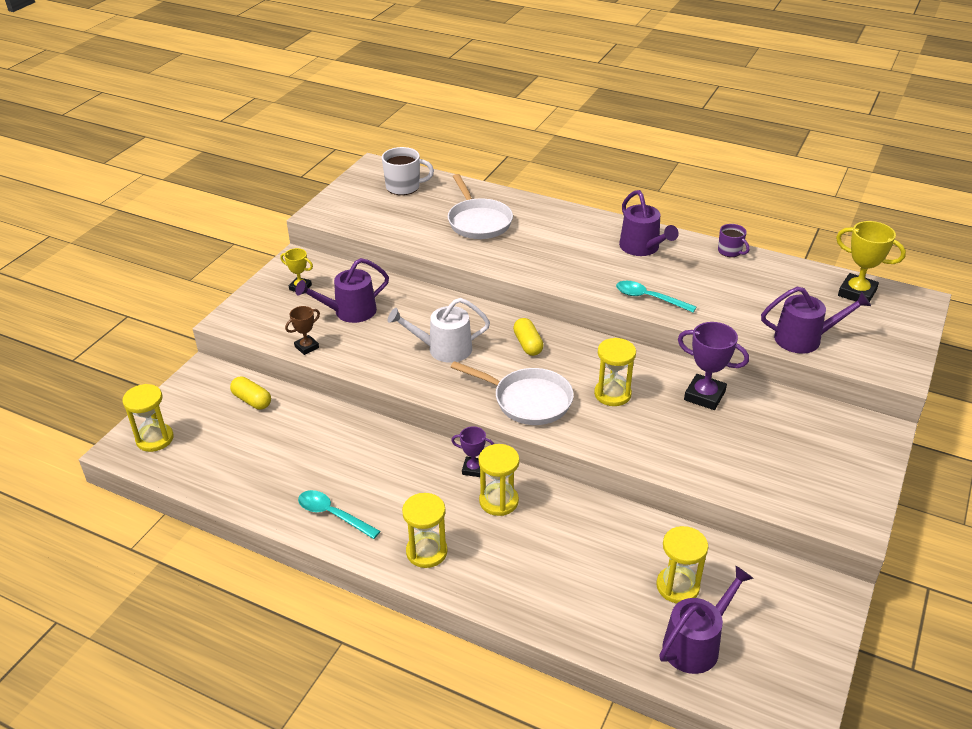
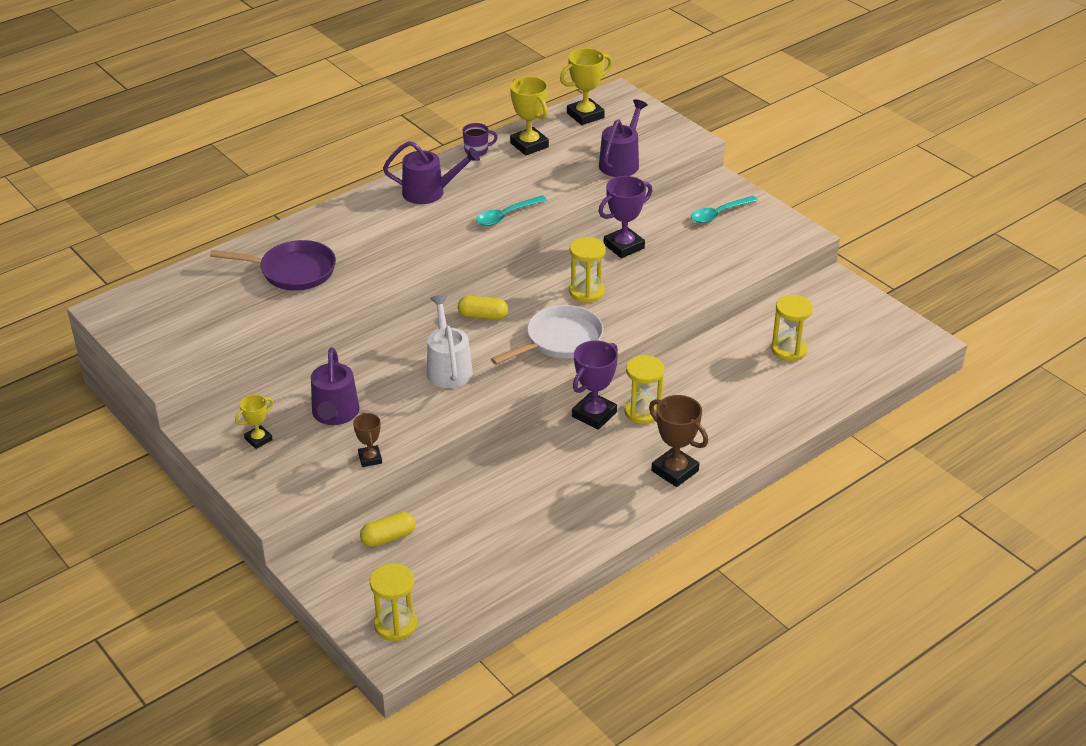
camera: 65 degrees left, 0 degrees up
turquoise spoon [298,490,380,539] -> turquoise spoon moved to [691,196,758,223]
white mug [382,147,434,195] -> none
white watering can [388,298,490,363] -> white watering can turned 150 degrees clockwise [427,295,473,388]
yellow hourglass [402,493,448,568] -> brown trophy [649,395,708,487]
white pan [448,174,513,239] -> purple pan [210,240,336,291]
purple trophy [451,426,494,477] -> purple trophy [572,340,618,430], size x1.70
purple watering can [659,566,754,674] -> none
none -> yellow trophy [510,76,549,156]

